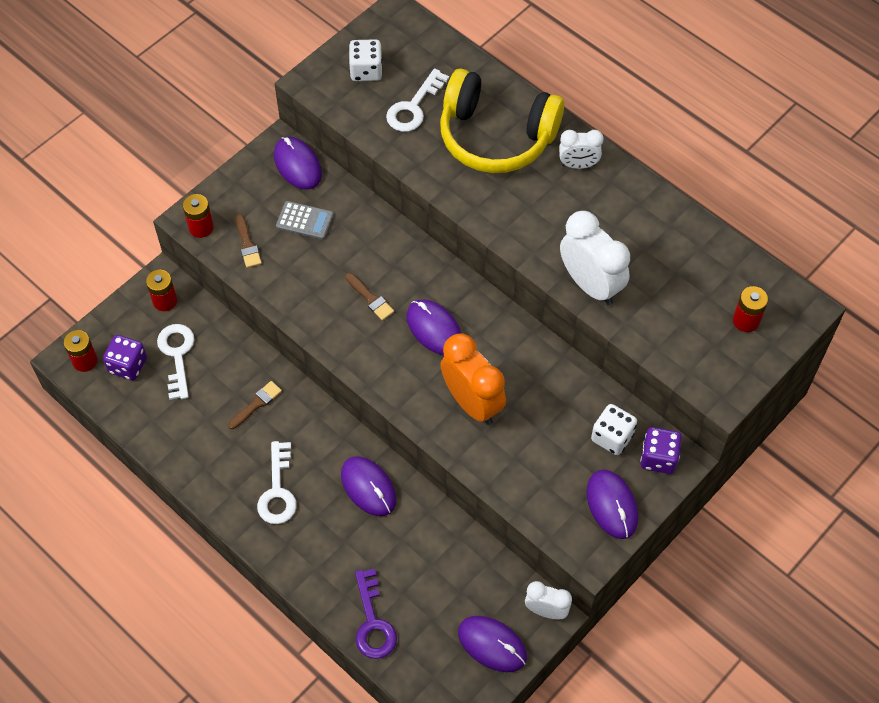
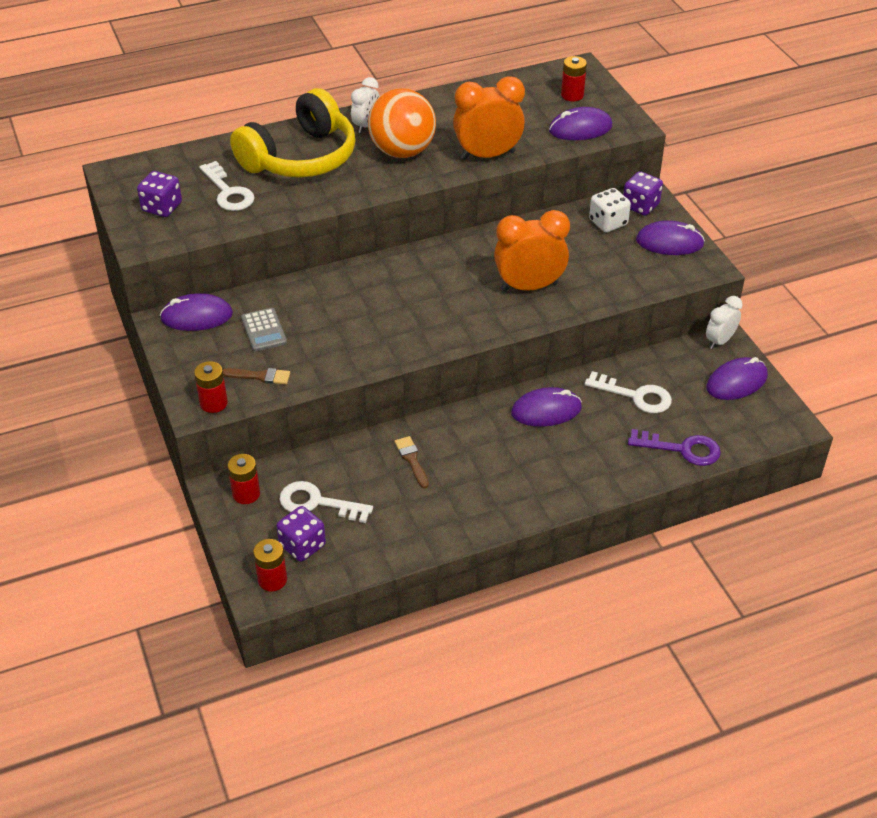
camera: 65 degrees left, 15 degrees down
white key [257,441,297,524] -> white key moved to [585,371,672,413]
grey calculator [276,201,334,240] -> grey calculator turned 120 degrees clockwise [241,308,287,351]
brown brush [345,273,394,321] -> none
white dice [349,39,382,81] -> purple dice [137,171,182,217]
purple mouse [407,300,461,355] -> purple mouse moved to [549,107,613,140]
white clock [560,211,630,305] -> orange clock [453,76,525,160]
none -> orange ball [368,88,436,158]

